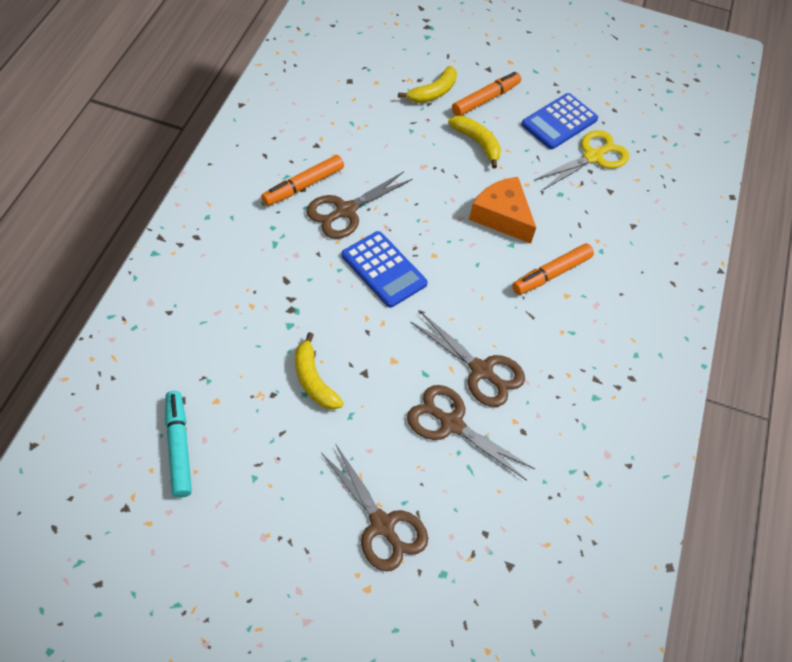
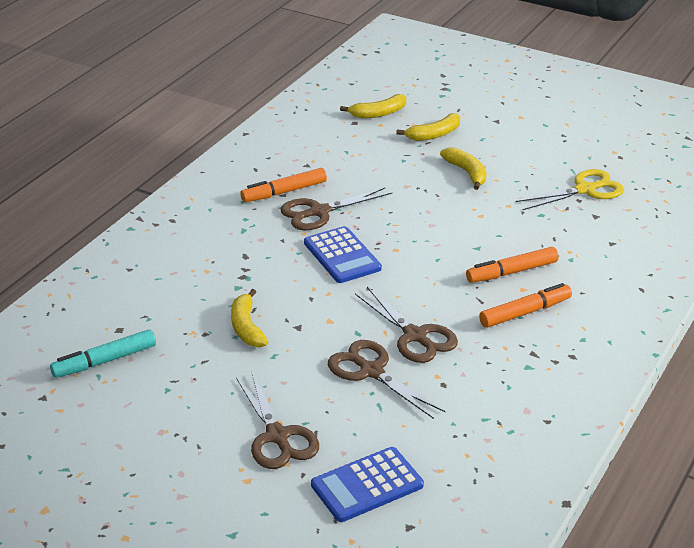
camera: 20 degrees right, 20 degrees down
turquoise marker [165,391,192,498] -> turquoise marker turned 120 degrees counterclockwise [50,330,156,378]
orange marker [452,72,521,116] -> orange marker moved to [479,283,572,328]
orange cheese [469,177,536,244] -> none
blue calculator [521,93,598,149] -> blue calculator moved to [311,447,424,522]
none -> yellow banana [340,94,406,118]

